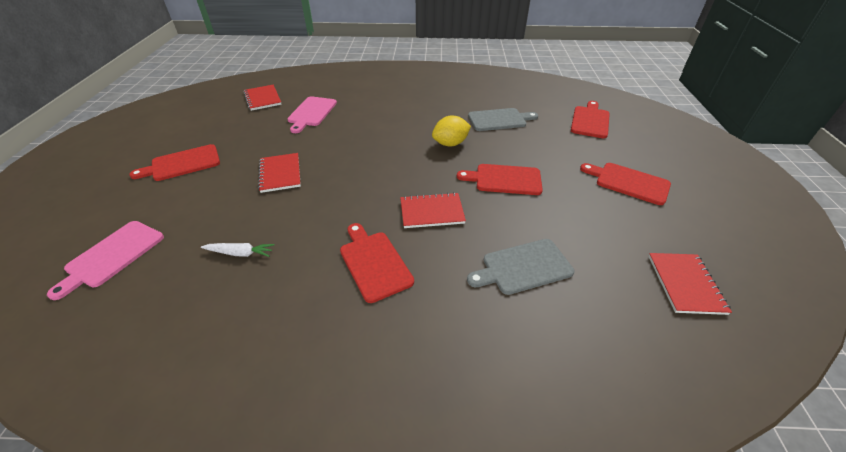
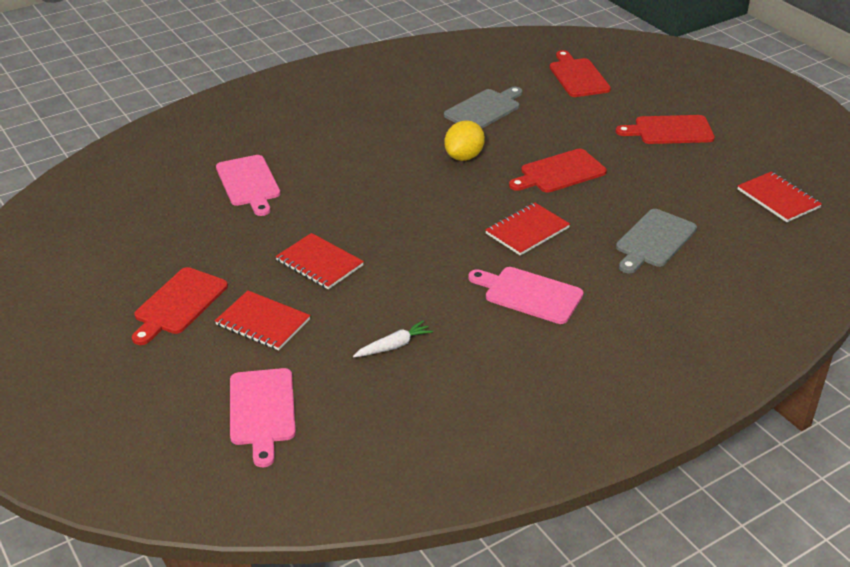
camera: 35 degrees left, 5 degrees down
red notebook [244,85,282,111] -> red notebook moved to [215,290,311,350]
red cutting board [340,223,414,303] -> pink cutting board [468,267,584,324]

